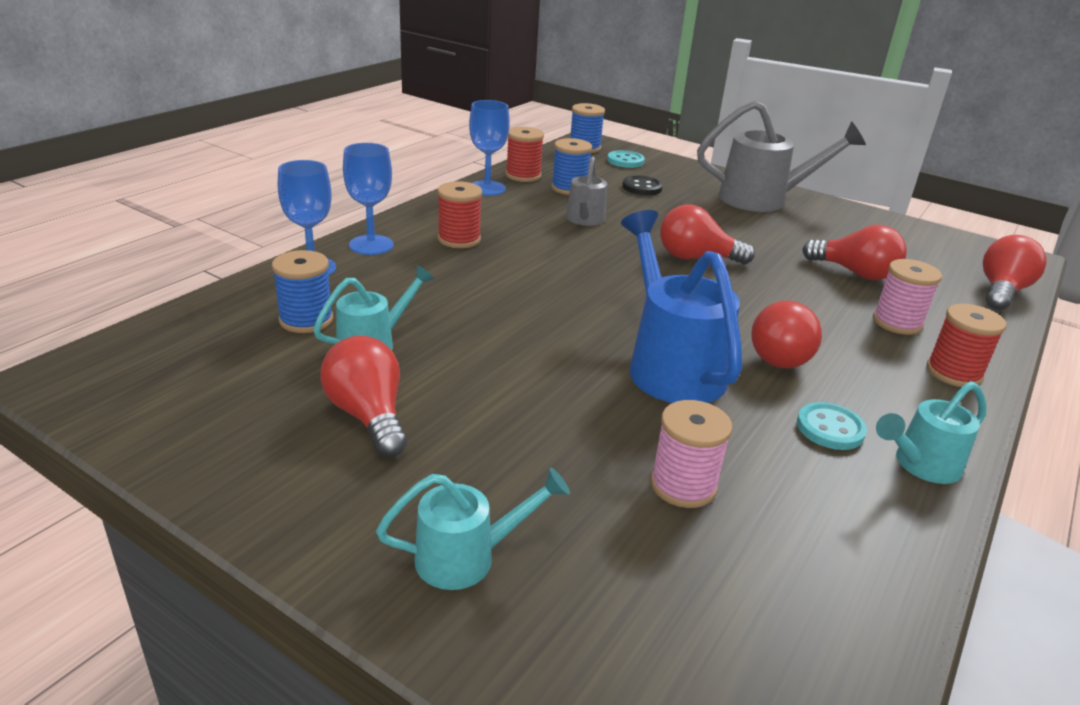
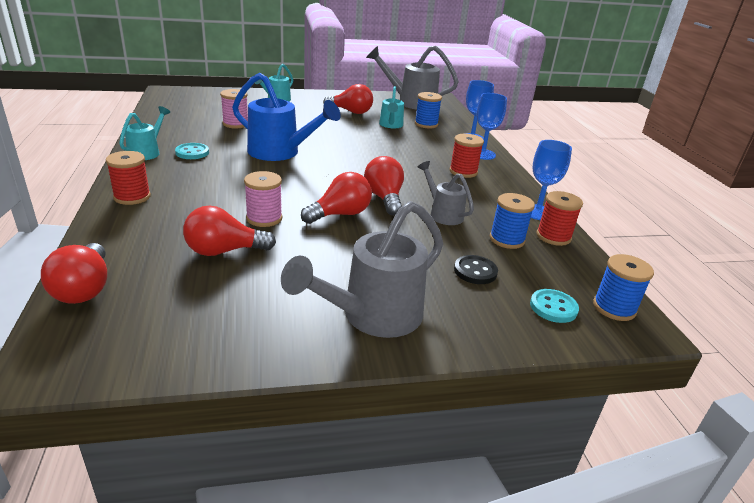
camera: 135 degrees right, 0 degrees up
red light bulb [751,301,822,368] -> red light bulb moved to [364,156,404,215]
pink spool [873,259,942,335] -> pink spool moved to [244,171,282,227]
none -> grey watering can [366,46,459,110]

